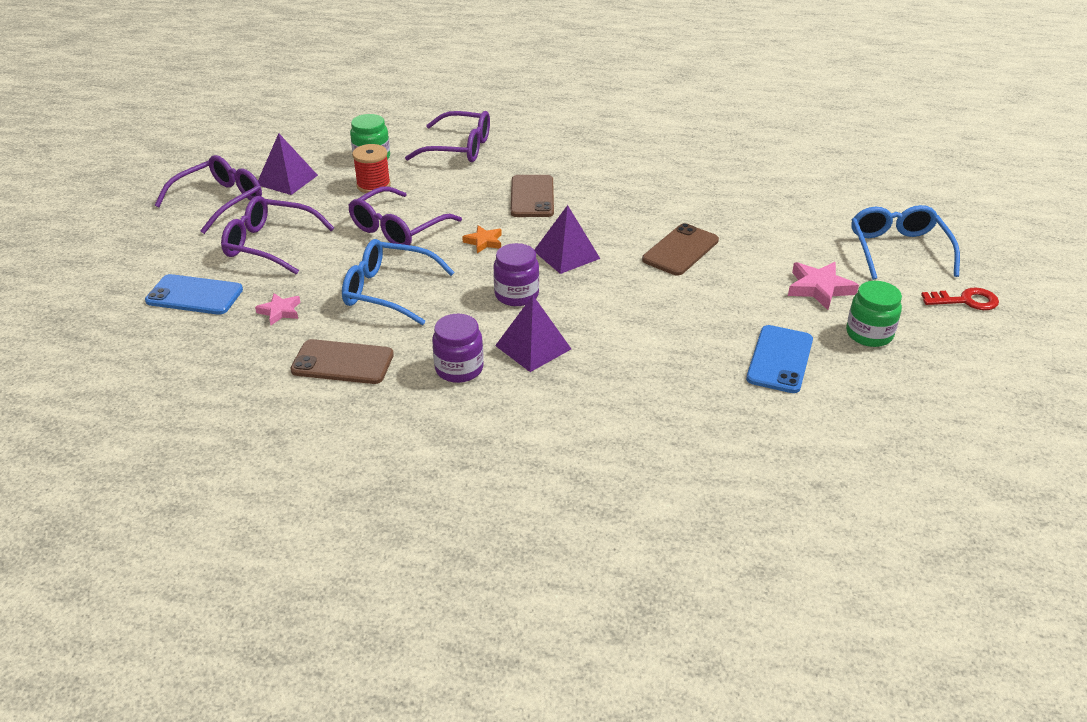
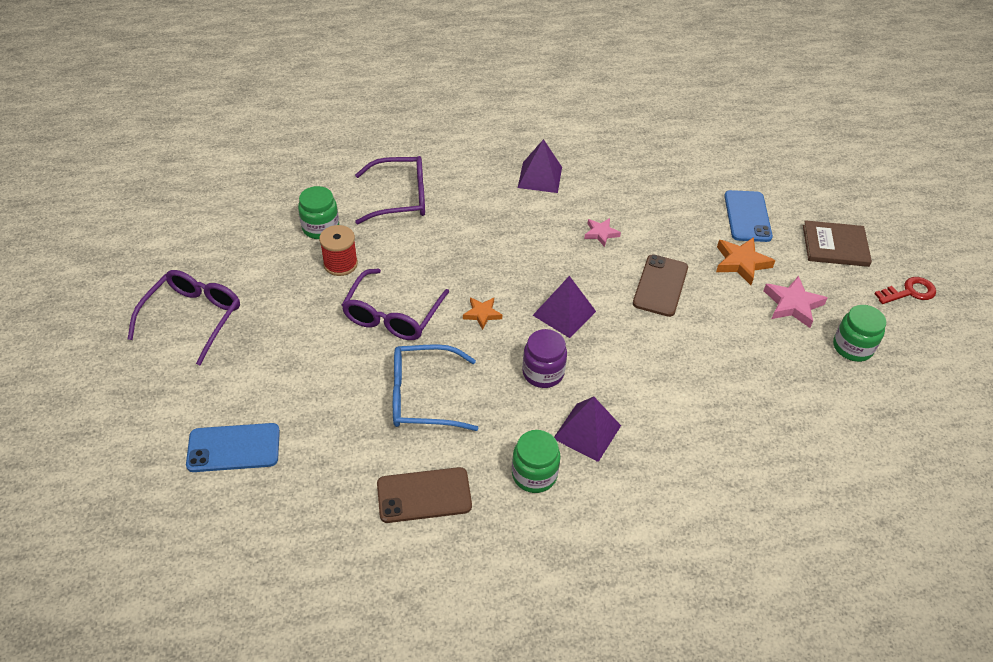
camera: 20 degrees left, 10 degrees up
purple glasses [221,196,334,274] -> none
pink star [255,293,300,325] -> pink star moved to [584,218,621,247]
purple pyramid [258,133,318,195] -> purple pyramid moved to [518,139,562,193]
purple jar [432,314,484,383] -> green jar [512,430,560,493]
brown phone [511,175,554,217] -> none
blue phone [746,325,813,393] -> blue phone moved to [724,190,773,242]
blue glasses [851,205,960,280] -> brown book [803,220,872,267]
none -> orange star [716,237,775,285]

